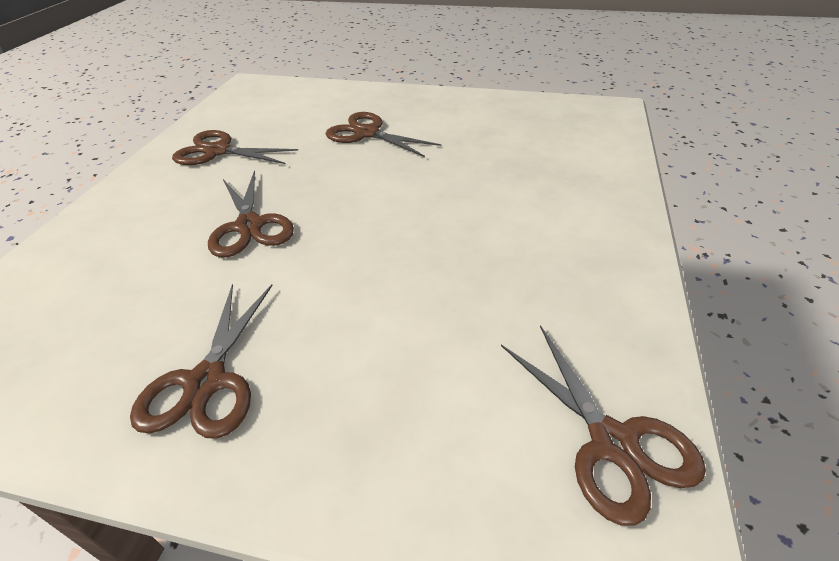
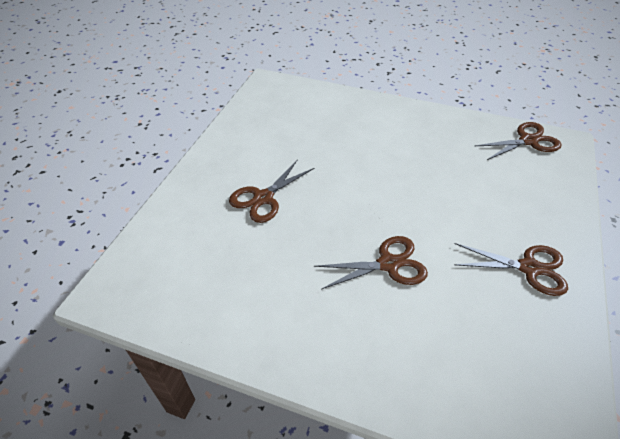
camera: 85 degrees left, 5 degrees up
brown scissors [172,130,298,165] -> none

